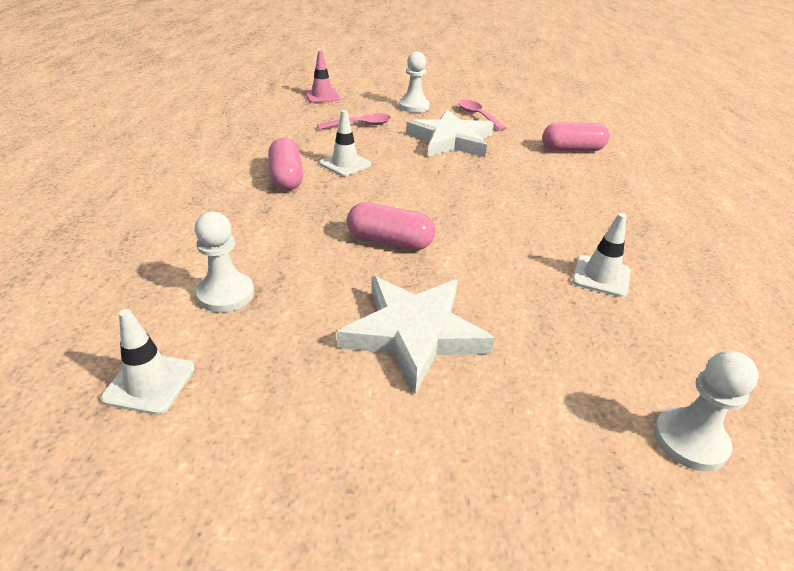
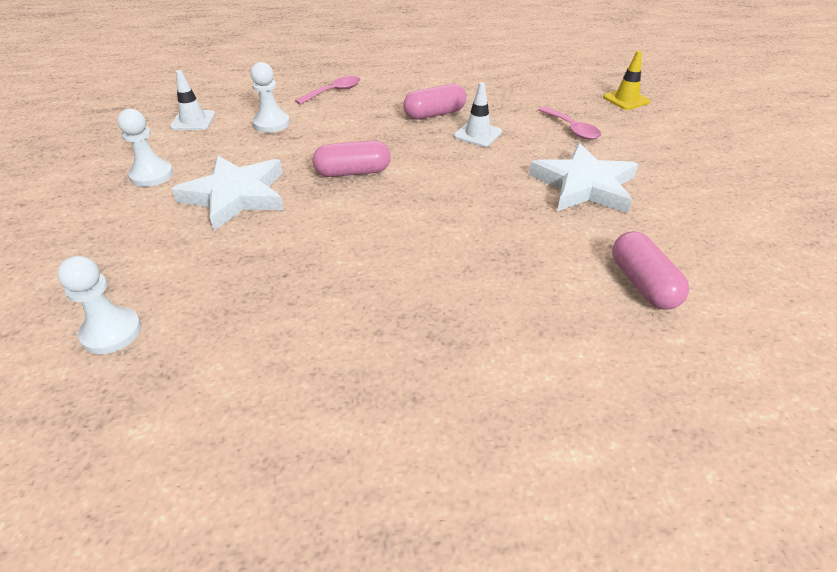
camera: 80 degrees right, 5 degrees up
pink traffic cone [305,51,340,103] -> yellow traffic cone [603,50,650,110]
pink capsule [347,203,435,250] -> pink capsule turned 75 degrees clockwise [313,140,391,177]
white pawn [399,52,430,113] -> white pawn moved to [117,109,173,187]
pink spoon [458,100,507,131] -> pink spoon moved to [295,76,360,105]
white traffic cone [572,213,630,297] -> none

